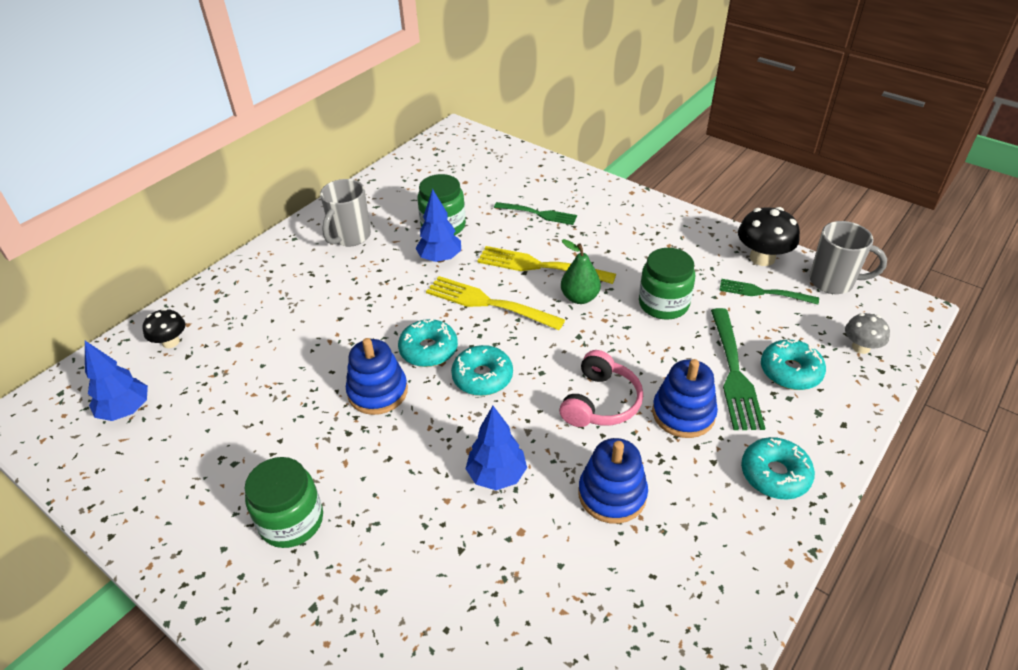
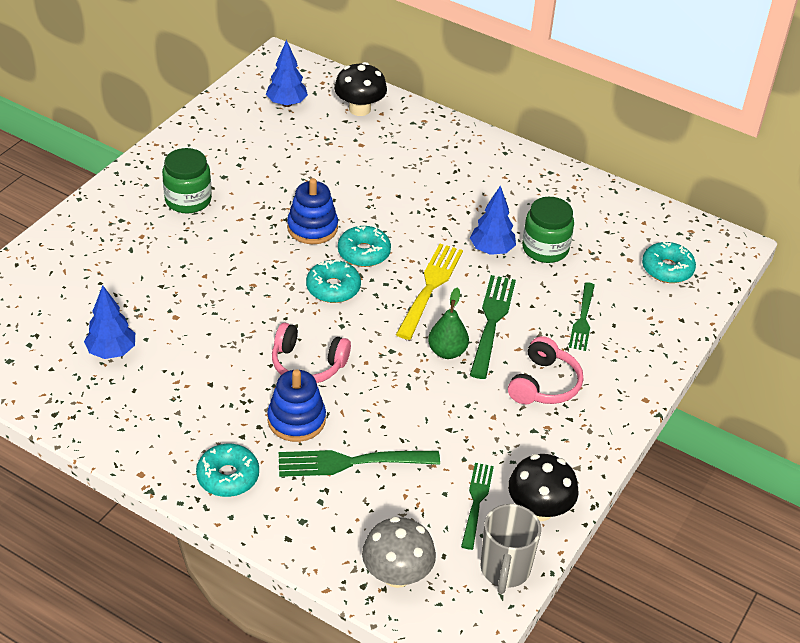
camera: 80 degrees right, 0 degrees up
black mushroom [142,308,185,348] -> black mushroom [334,62,387,116], size x1.61
grey mug [320,179,371,247] -> none
blue tree [466,406,527,490] -> blue tree moved to [84,286,135,359]
yellow fork [478,246,616,284] -> green fork [470,275,516,379]
blue stacking toy [578,438,648,524] -> none
green jar [639,248,695,319] -> none
turquoise donut [761,340,826,390] -> turquoise donut moved to [642,242,696,283]
grey mushroom [845,313,890,354] -> grey mushroom [362,516,436,588], size x1.61
none -> pink headphones [508,336,583,404]

